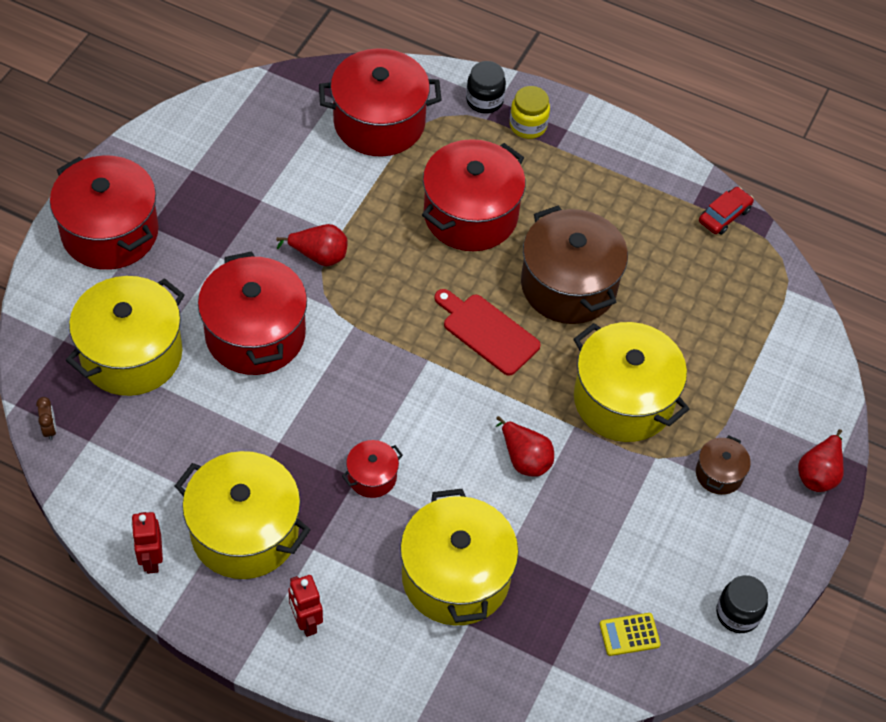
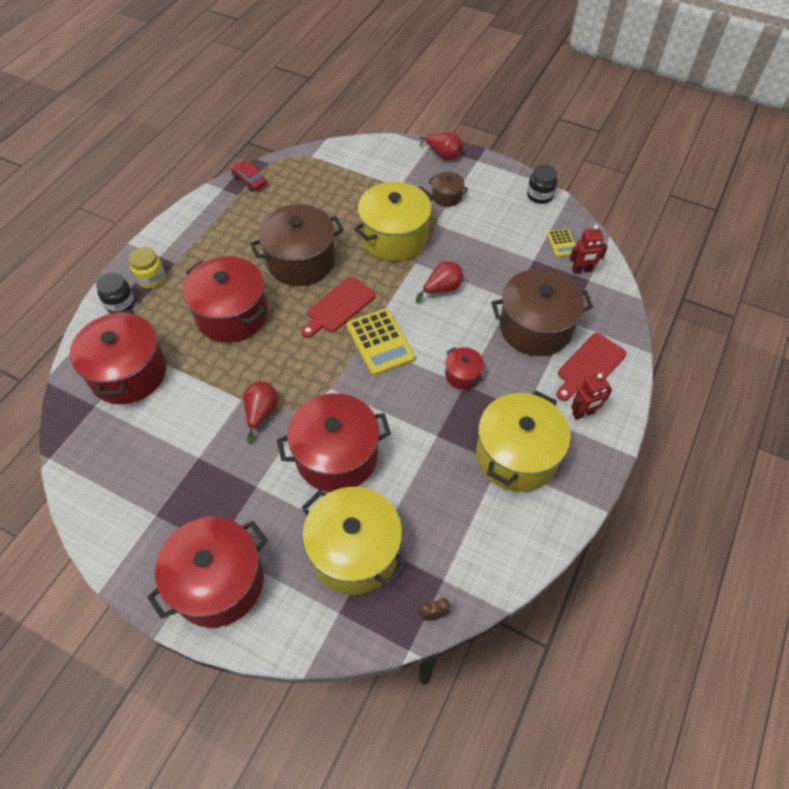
camera: 85 degrees left, 0 degrees up
red robot [131,512,163,574] -> red robot moved to [570,225,608,274]
yellow pot [400,489,519,626] -> brown pot [491,269,593,356]
none -> yellow calculator [346,309,415,376]
none -> red cutting board [556,333,627,401]

